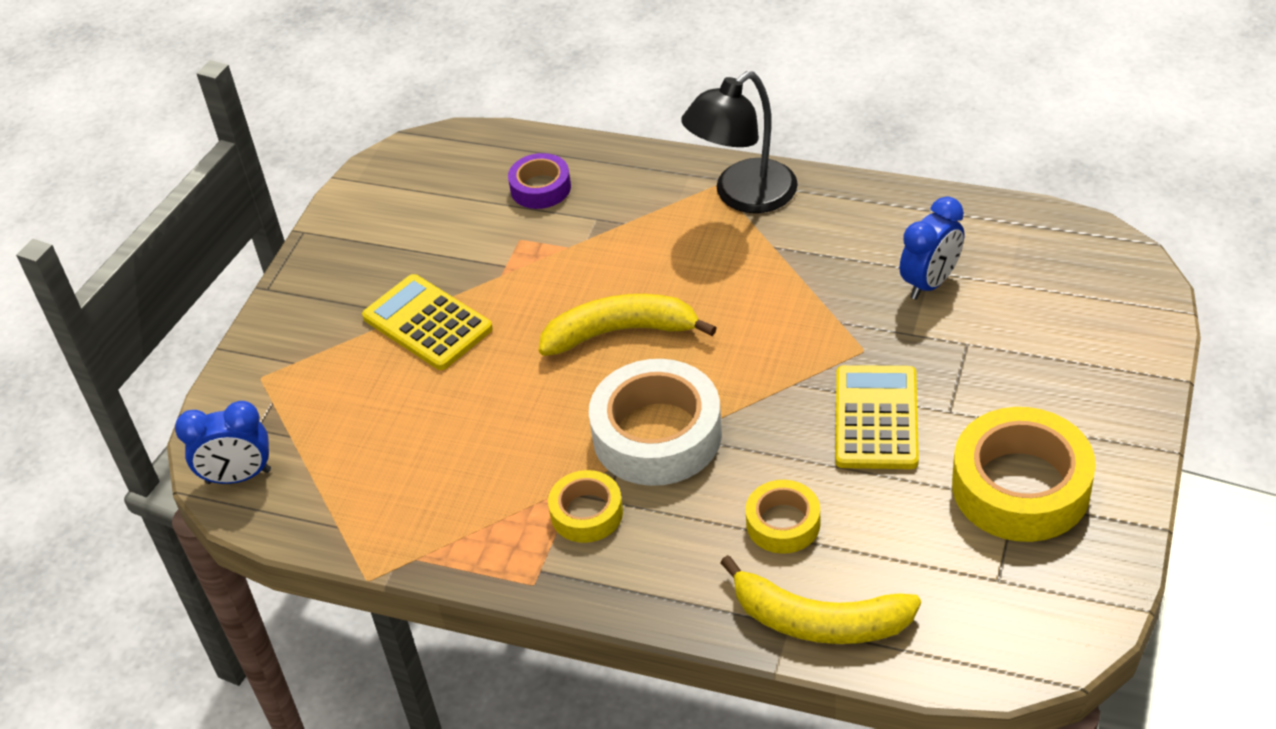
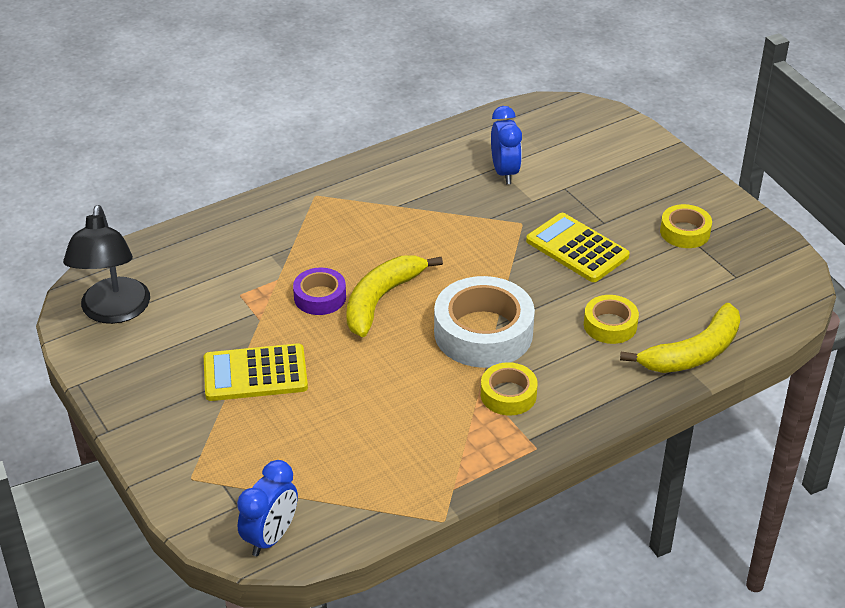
camera: 55 degrees left, 5 degrees down
purple tape [508,153,571,209] -> purple tape moved to [293,268,346,315]
black lamp [681,71,798,213] -> black lamp moved to [63,205,150,324]
yellow tape [952,407,1096,542] -> yellow tape [660,204,712,248], size x0.54

